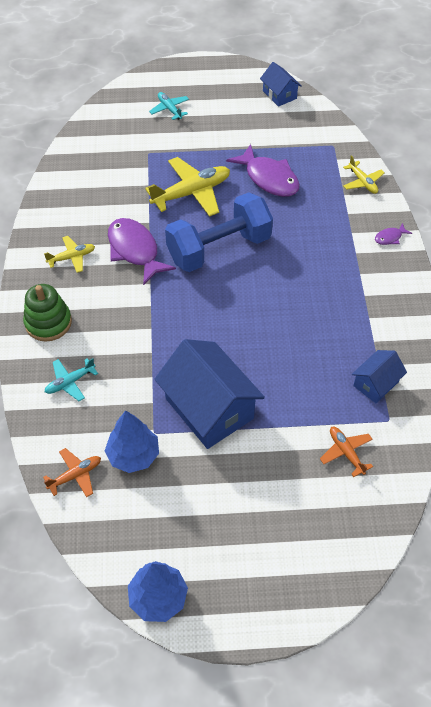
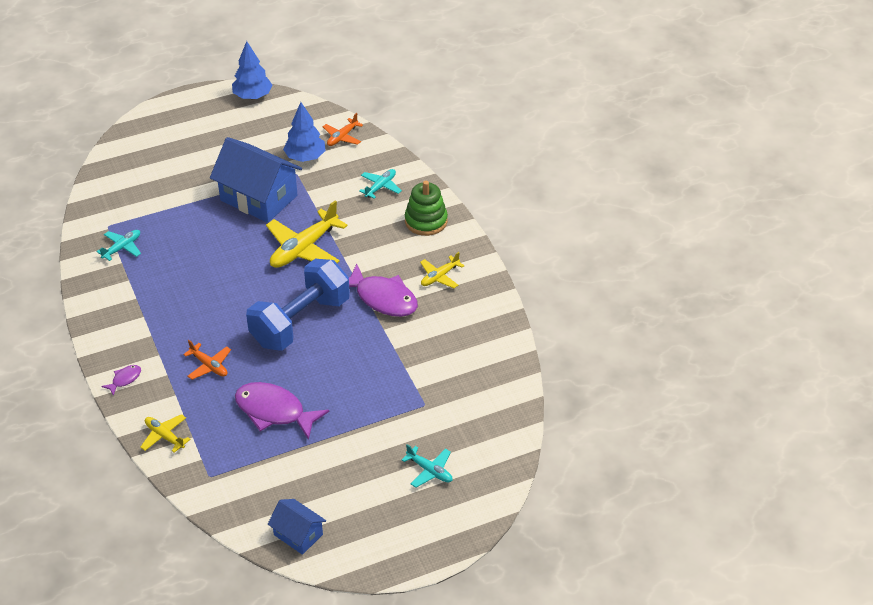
camera: 160 degrees right, 10 degrees down
yellow plane [145,157,230,217] -> yellow plane moved to [266,201,348,268]
orange plane [320,426,373,477] -> orange plane moved to [183,340,231,380]
blue house [352,350,407,403] -> turquoise plane [96,230,141,261]

